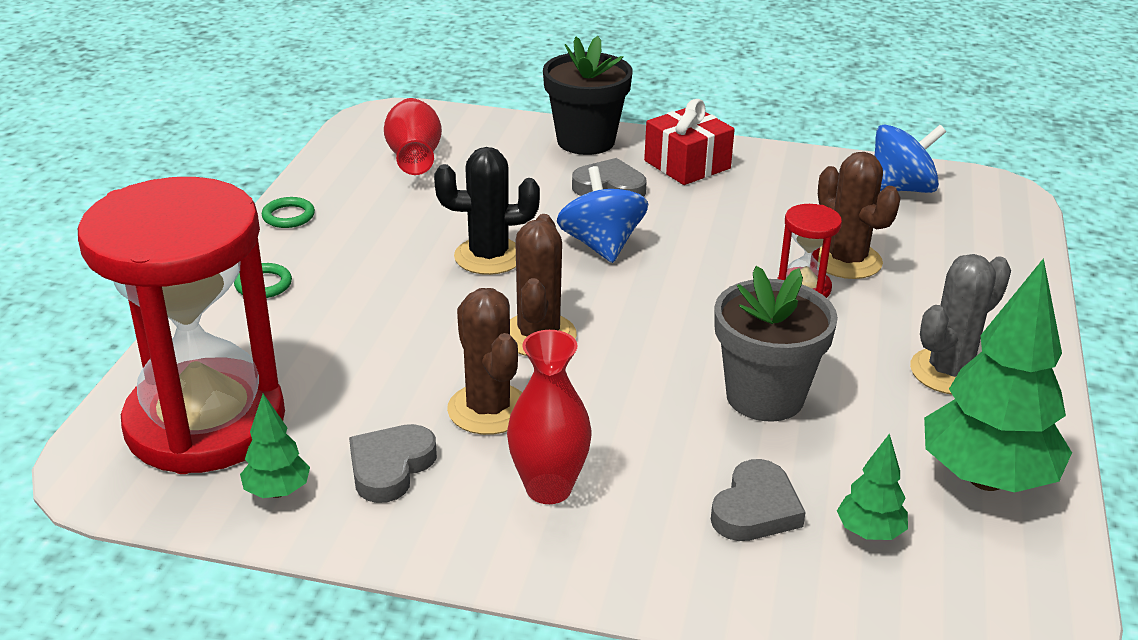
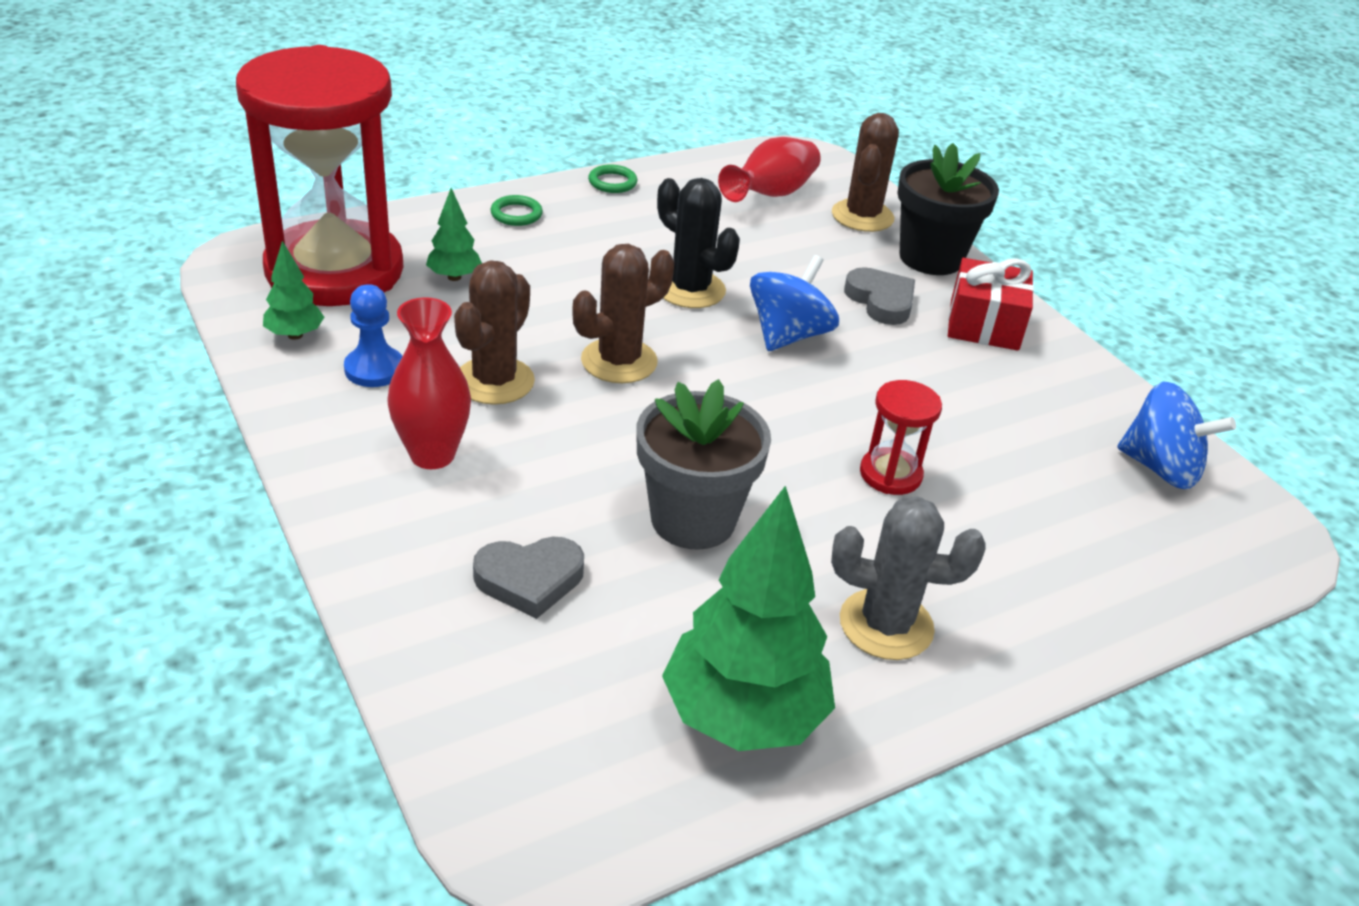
camera: 45 degrees right, 5 degrees up
grey heart [349,424,437,503] -> blue pawn [344,284,403,387]
brown cactus [818,152,901,279] -> brown cactus moved to [832,113,899,232]
green tree [837,433,908,540] -> green tree moved to [426,188,482,281]

